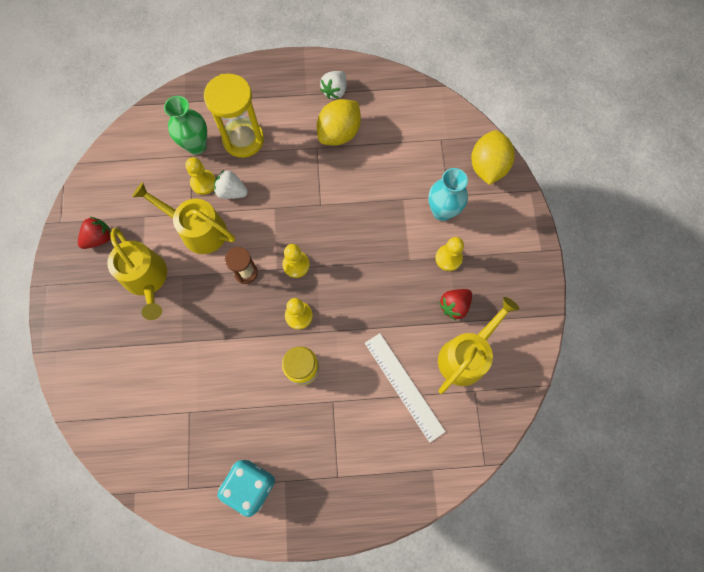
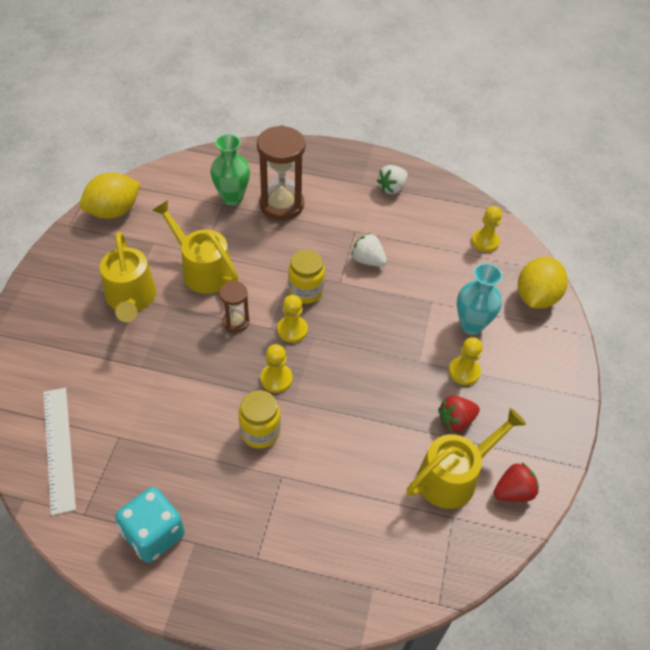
camera: 15 degrees right, 20 degrees down
red strawberry [78,217,111,249] -> red strawberry moved to [494,463,539,502]
yellow pawn [185,157,216,195] -> yellow pawn moved to [471,206,502,252]
yellow hourglass [204,74,264,158] -> brown hourglass [257,125,306,221]
white strawberry [214,170,248,199] -> white strawberry moved to [351,233,387,267]
yellow lemon [317,99,361,146] -> yellow lemon moved to [80,173,141,219]
white ruler [365,333,446,443] -> white ruler moved to [43,388,76,515]
none -> yellow jar [288,250,325,304]

